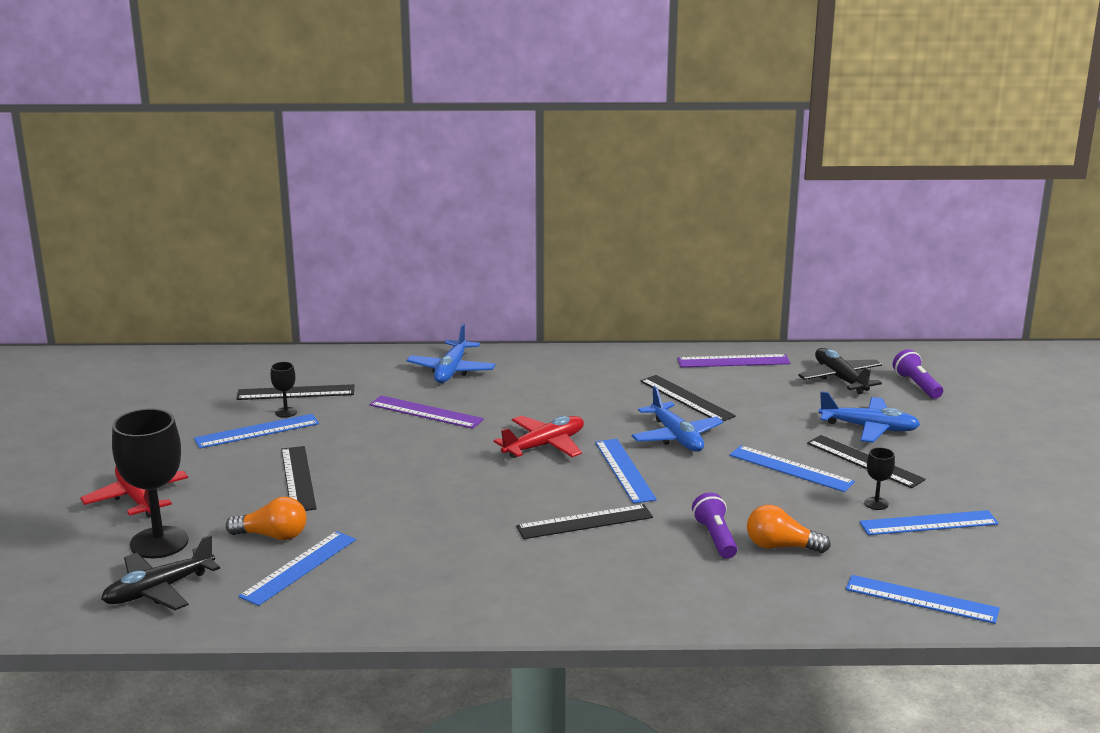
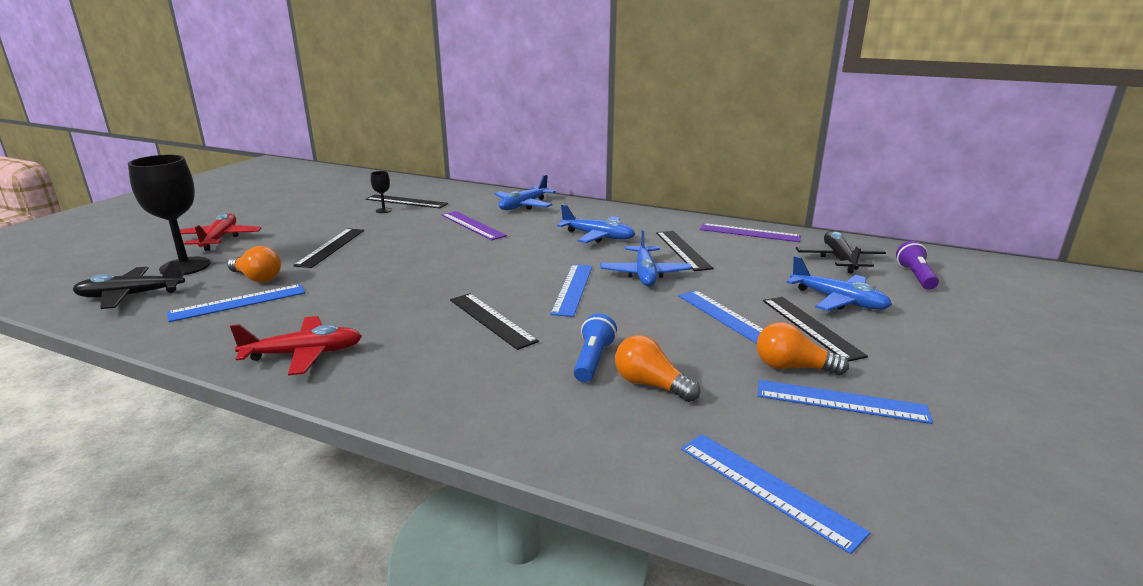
camera: 25 degrees right, 0 degrees up
blue ruler [194,414,319,449] -> none
red plane [494,416,584,458] -> red plane moved to [230,316,362,376]
black ruler [516,504,653,539] -> black ruler turned 45 degrees clockwise [450,293,539,350]
purple flashlight [692,492,737,559] -> blue flashlight [573,313,617,382]
black goblet [864,447,895,510] -> orange light bulb [757,322,849,375]
none -> blue plane [557,204,635,243]

